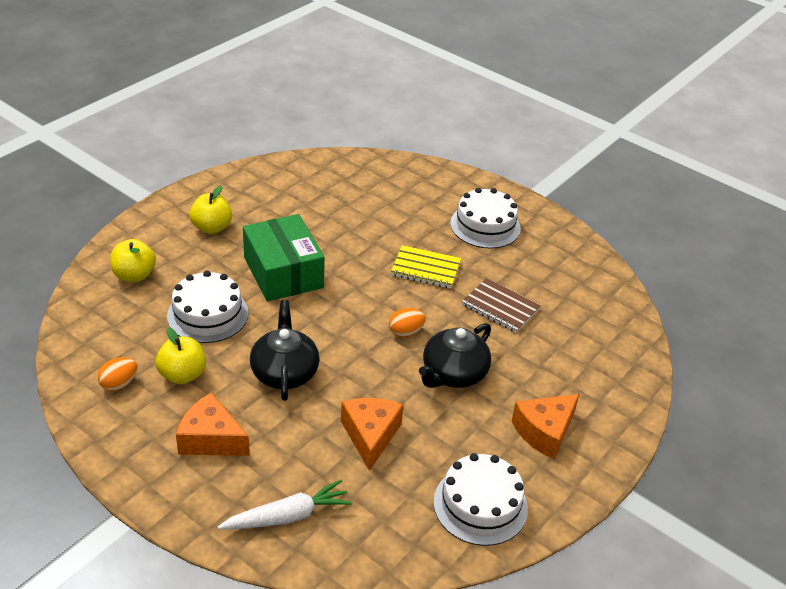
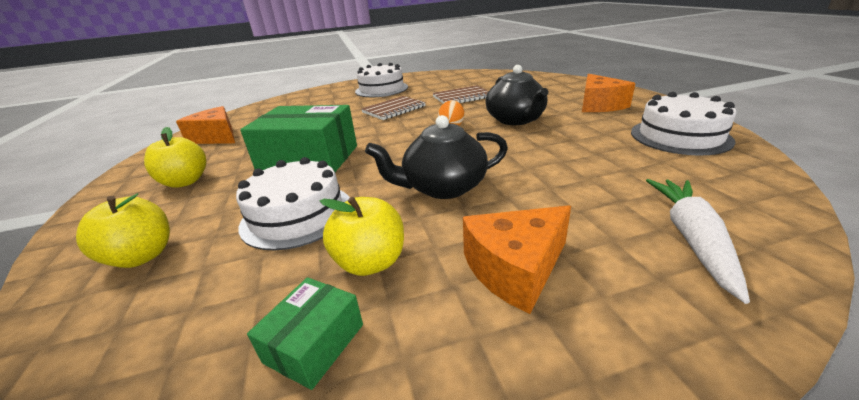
camera: 50 degrees left, 10 degrees down
orange egg [97,357,137,391] -> green box [247,277,363,390]
black teapot [250,300,320,401] -> black teapot turned 45 degrees counterclockwise [365,115,508,199]
orange cheese [341,398,403,471] -> orange cheese moved to [176,106,235,144]
yellow notebook [391,245,461,289] -> brown notebook [362,96,426,120]

